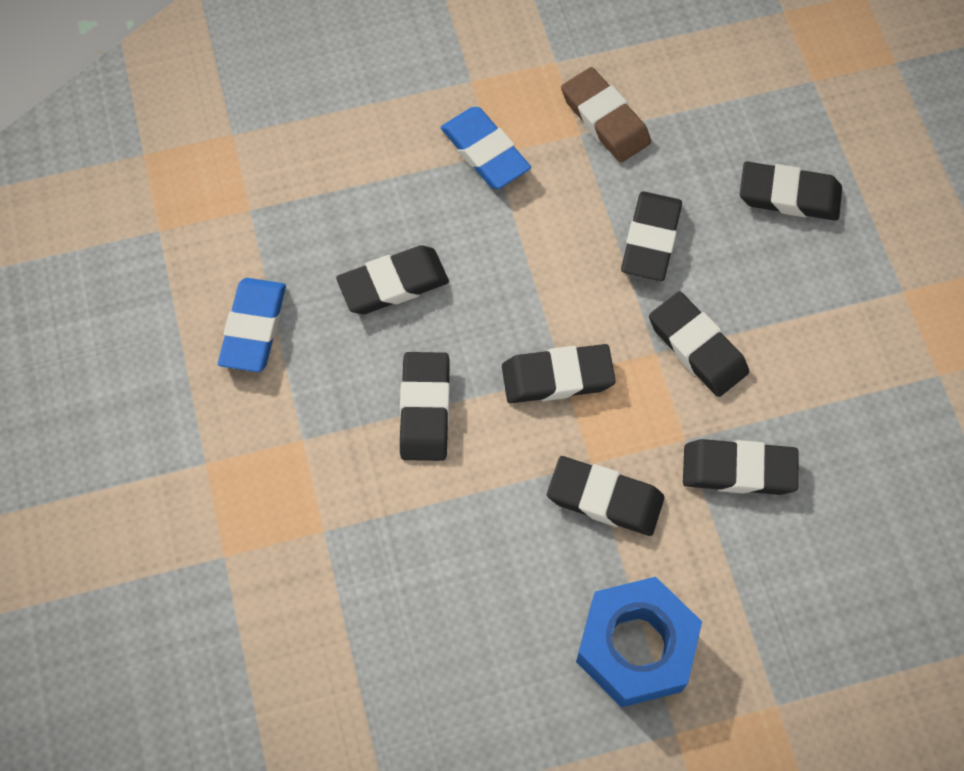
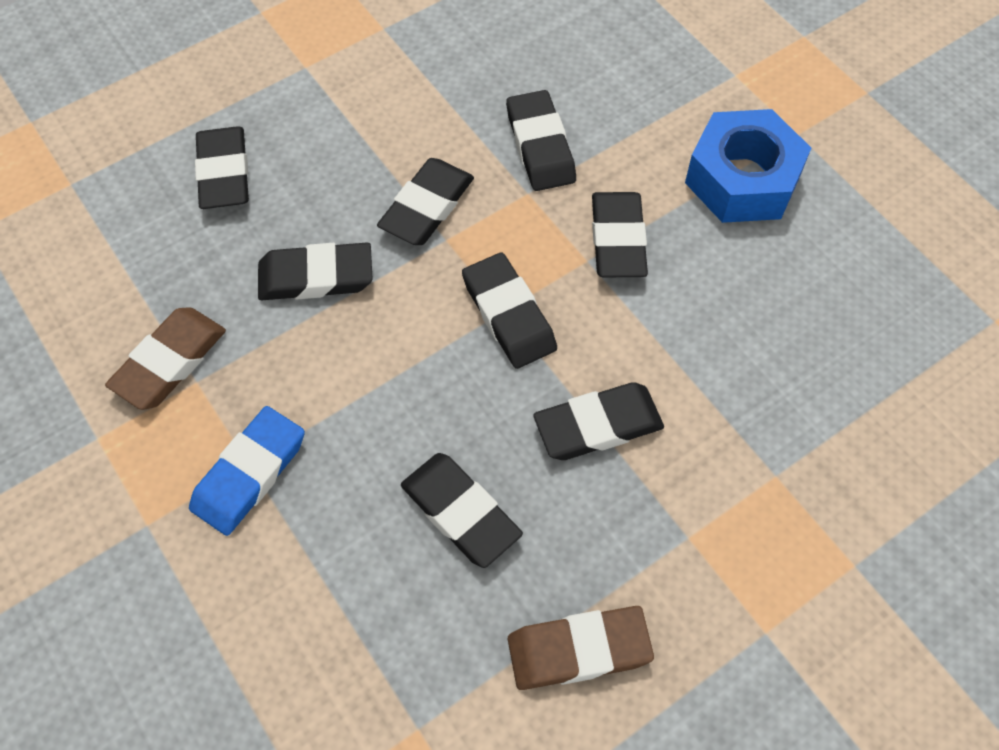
camera: 110 degrees left, 5 degrees down
blue eraser [218,278,286,372] -> brown eraser [508,606,654,690]

